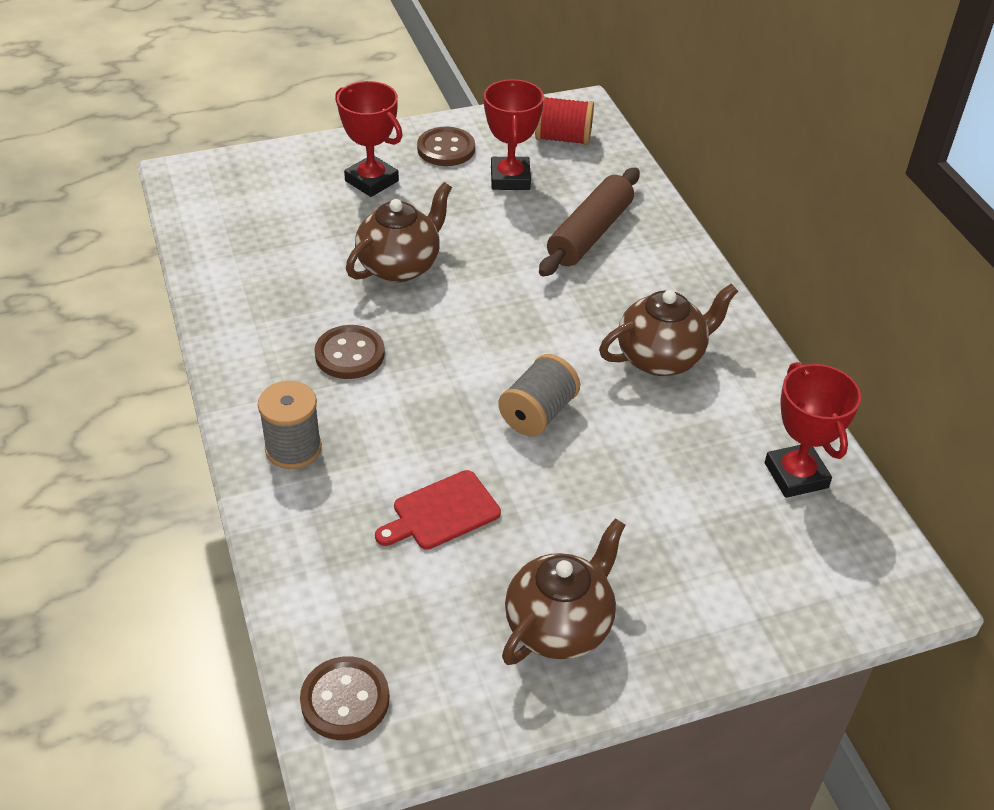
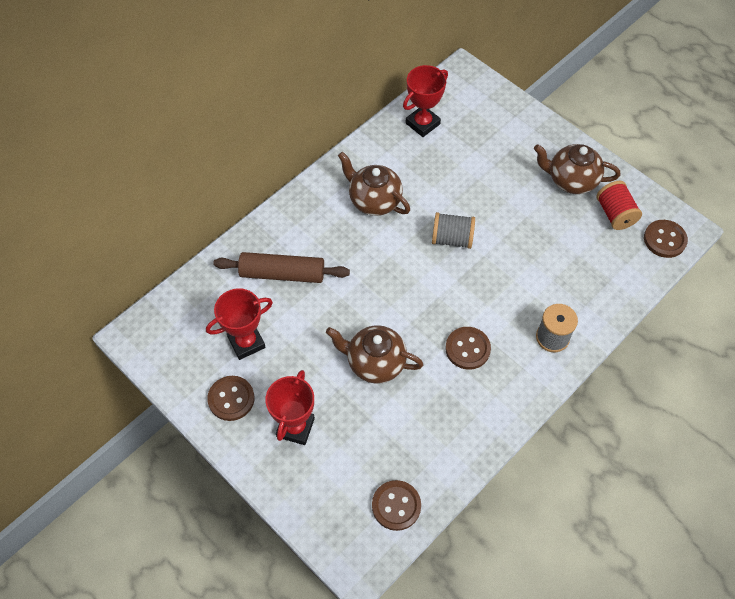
camera: 115 degrees left, 15 degrees up
red cutting board [375,470,501,550] -> none
red spool [535,96,594,145] -> red spool moved to [596,181,642,230]
none -> brown button [372,480,421,531]

